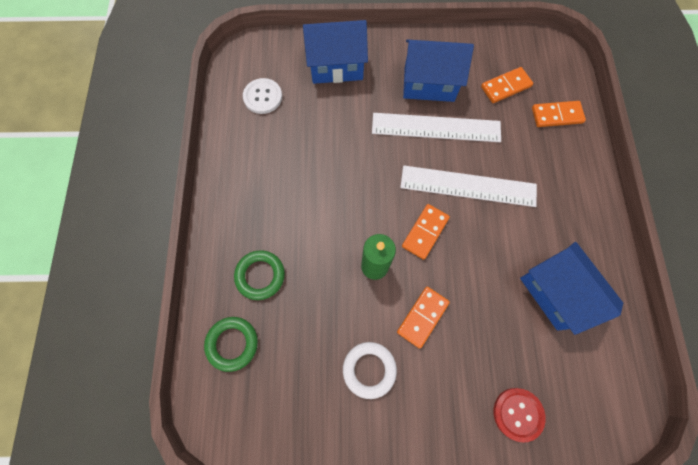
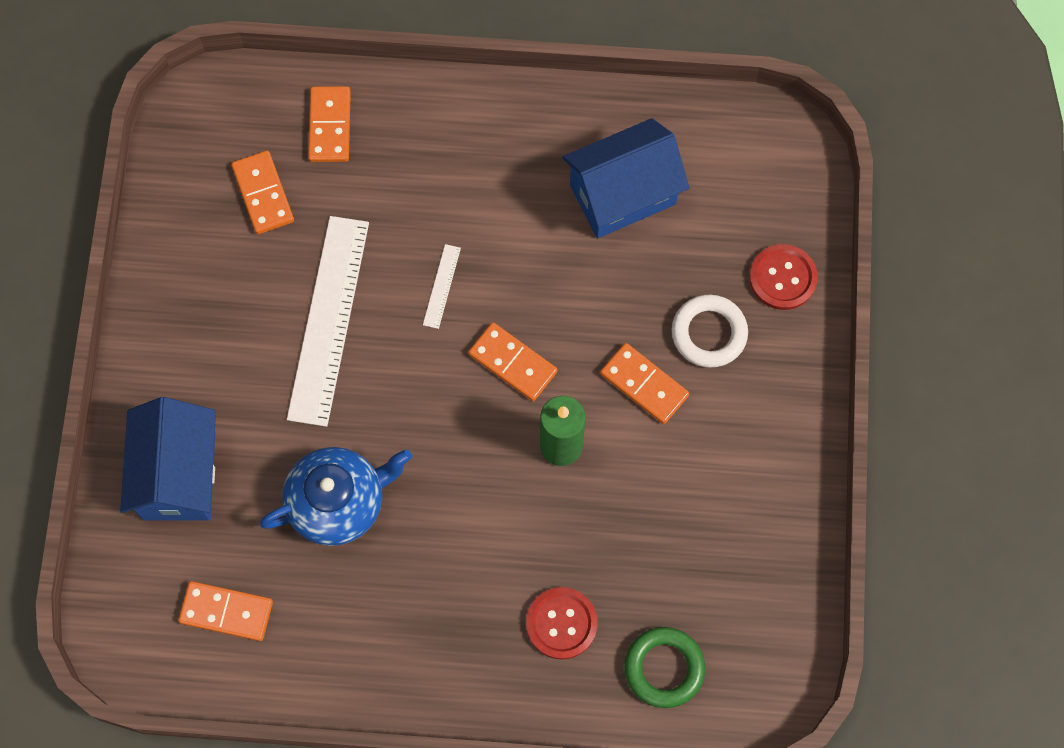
camera: 85 degrees left, 0 degrees up
green ring [234,250,285,300] -> red button [526,587,598,660]
white button [243,78,282,114] -> orange domino [178,581,273,641]
white ring [343,342,397,399] -> white ring moved to [672,294,748,368]
white ruler [400,166,537,207] -> white ruler [423,244,461,329], size x0.41
blue house [403,39,474,102] -> none
none -> blue teapot [260,447,412,546]

